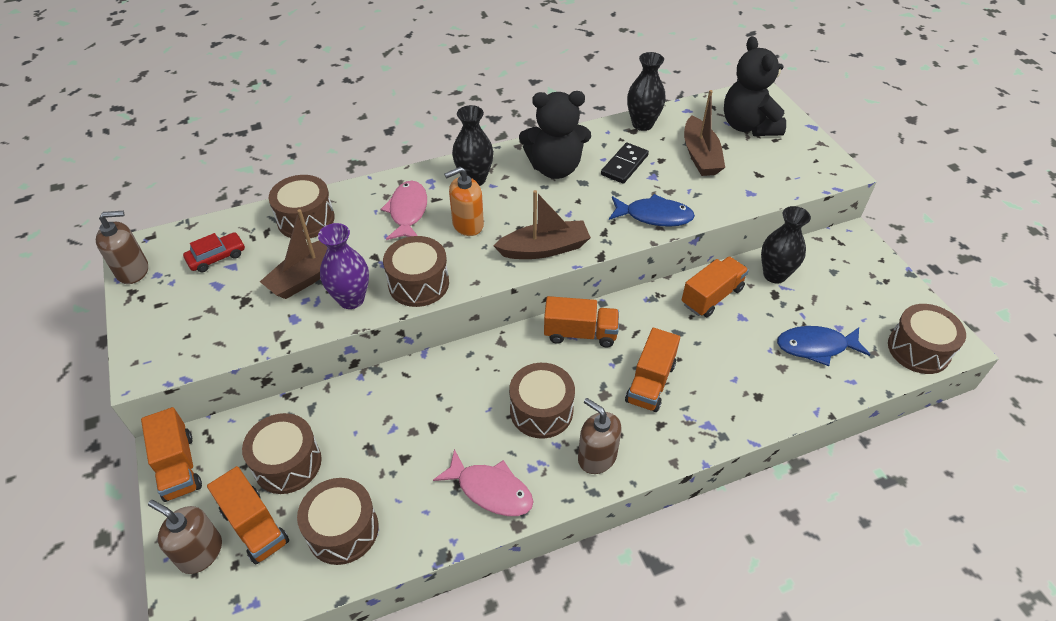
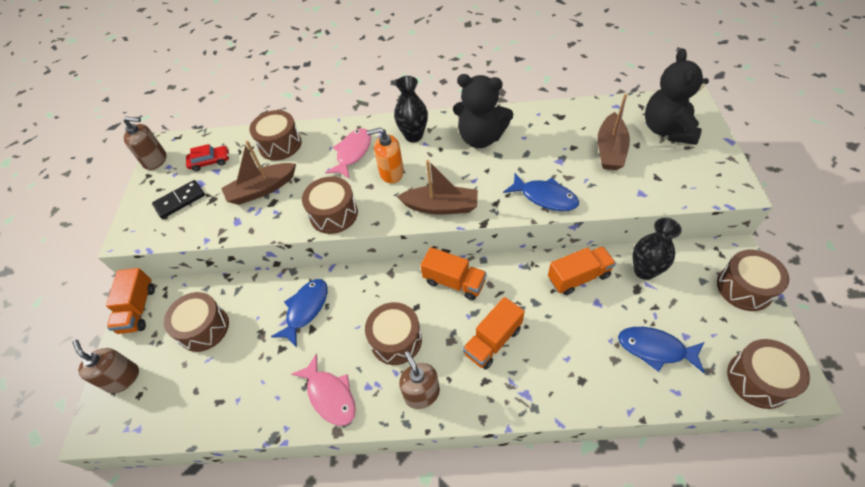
camera: 25 degrees right, 5 degrees up
orange truck [207,466,289,565] -> none
brown drum [297,478,379,565] -> brown drum moved to [717,250,789,311]
purple vase [318,223,369,309] -> none
black domino [601,142,649,184] -> black domino moved to [152,180,205,219]
black vase [627,52,666,131] -> none
none -> blue fish [271,279,328,348]

